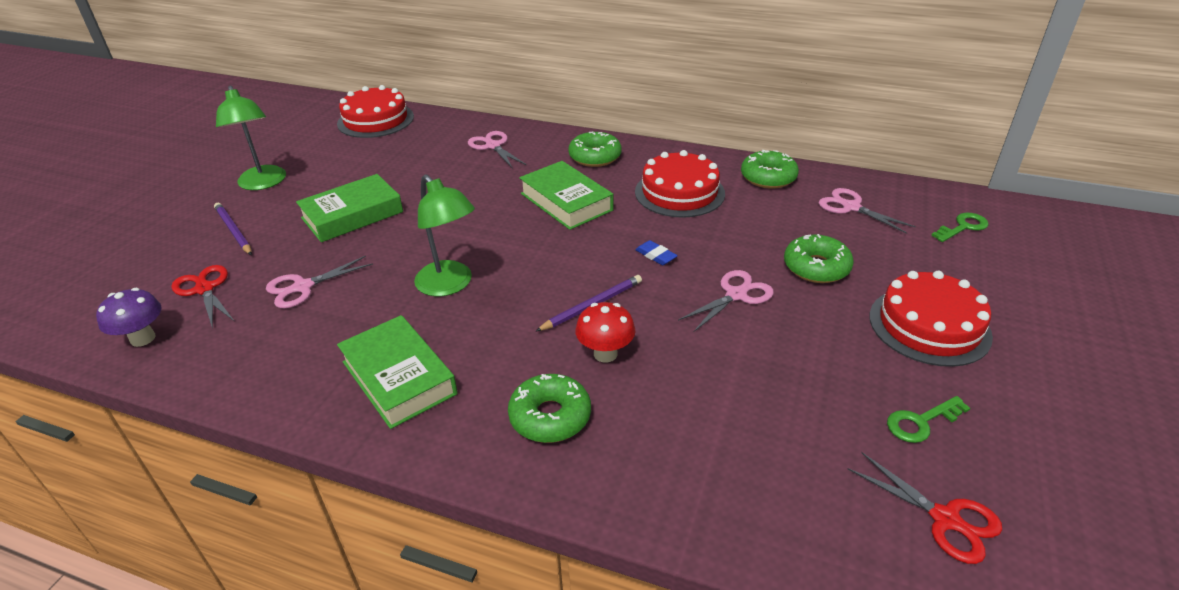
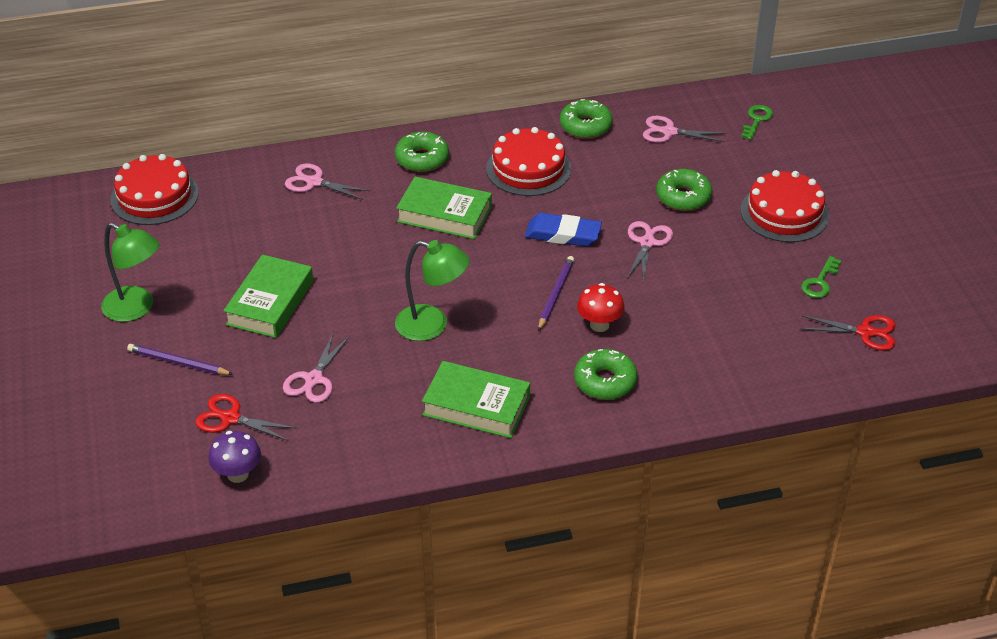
camera: 35 degrees left, 5 degrees up
blue eraser [635,240,678,265] -> blue eraser [525,213,602,247], size x1.91

